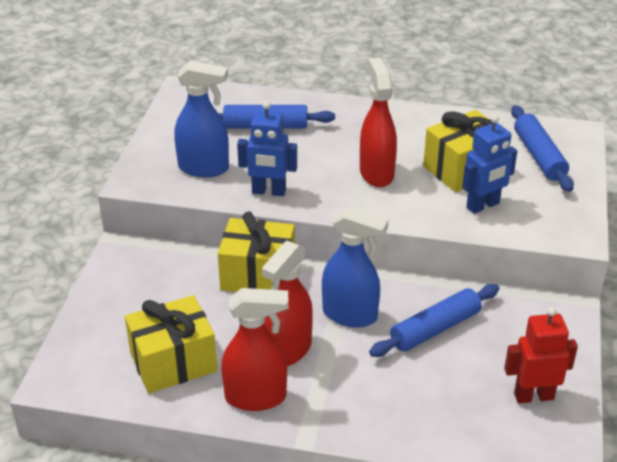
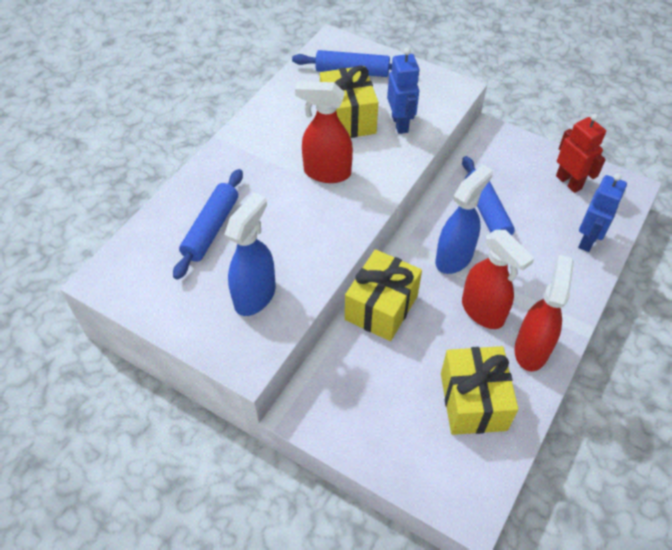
camera: 70 degrees left, 15 degrees up
blue robot [237,101,297,196] -> blue robot moved to [578,173,627,252]
red robot [504,307,578,403] -> red robot turned 135 degrees clockwise [556,114,606,193]

